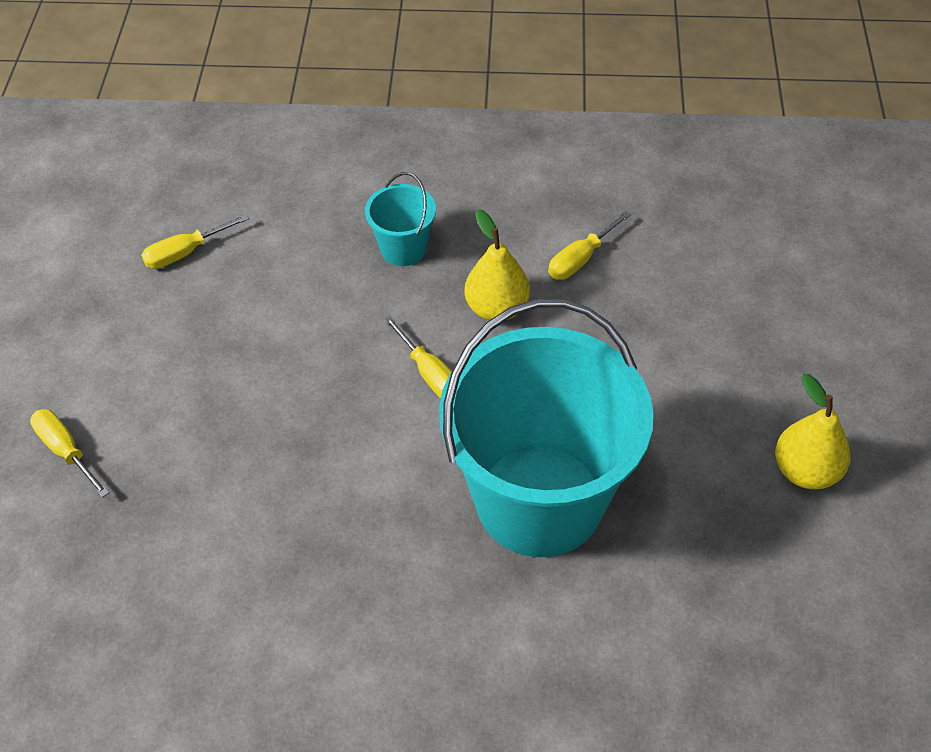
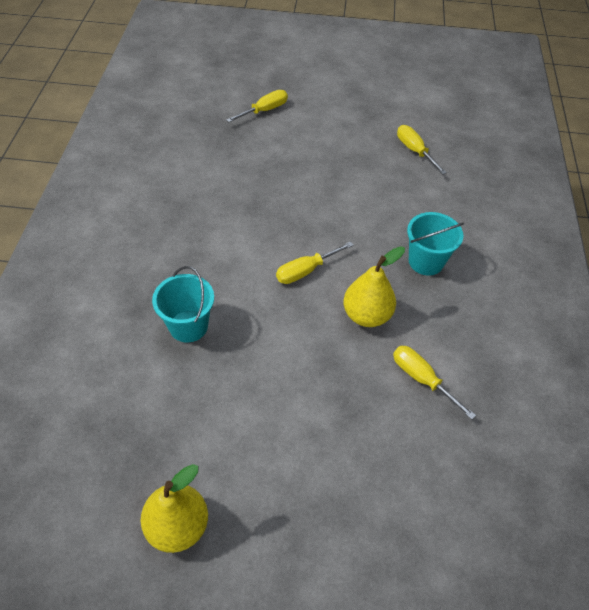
camera: 90 degrees right, 0 degrees up
turquoise bucket [439,299,654,557] -> turquoise bucket [152,266,214,343], size x0.42

